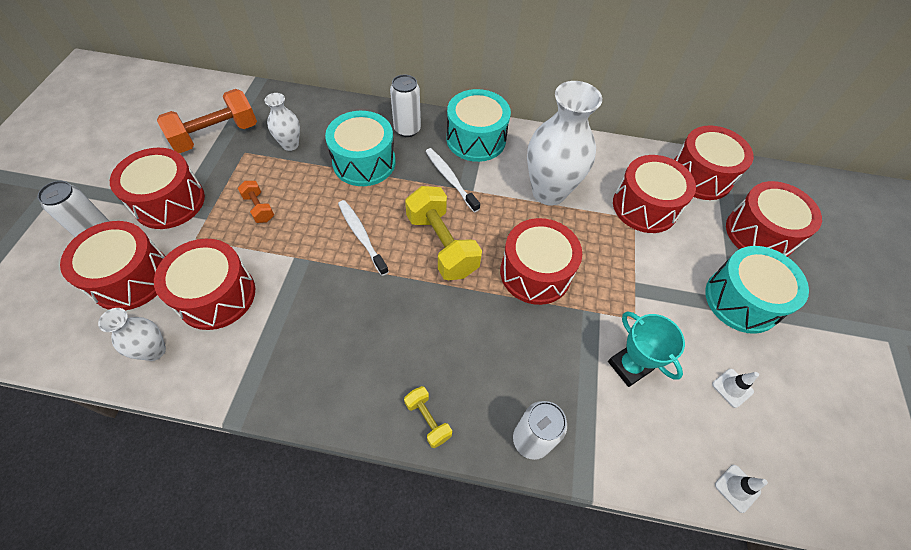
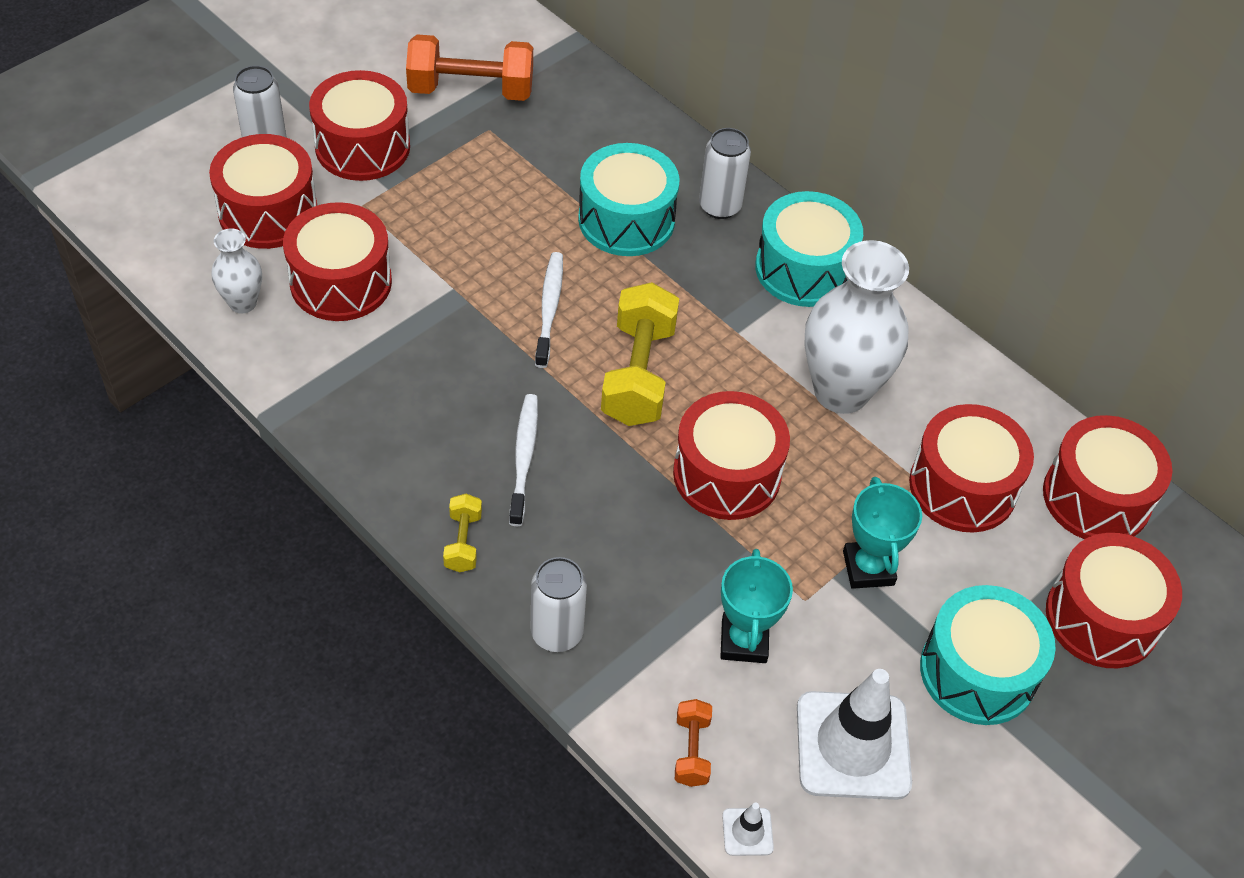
camera: 35 degrees right, 5 degrees down
orange dumbbell [238,181,274,223] -> orange dumbbell moved to [675,699,712,787]
white vase [264,93,300,151] -> none
white toothbrush [425,148,480,212] -> white toothbrush moved to [509,394,538,526]
white traffic cone [712,369,759,408] -> white traffic cone [797,669,912,800], size x2.36
none -> turquoise trophy [843,477,922,589]

